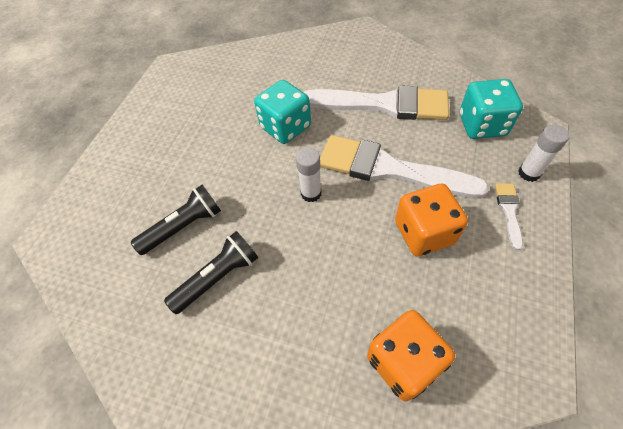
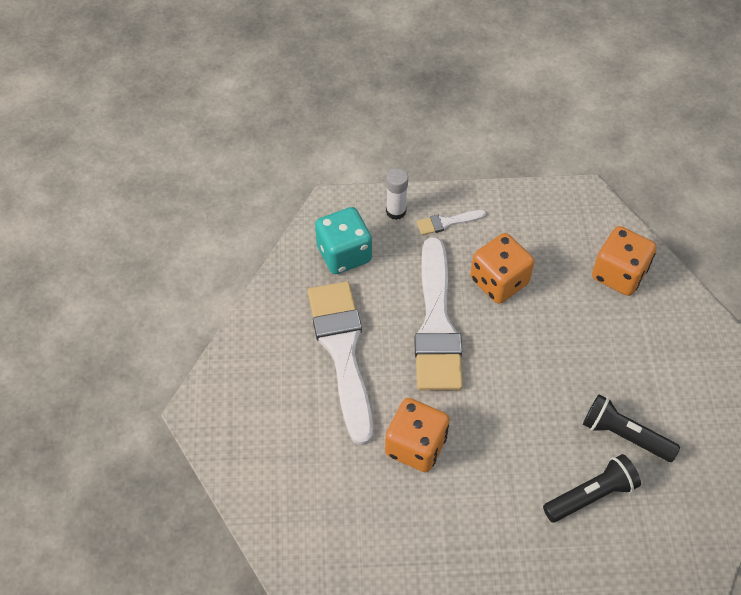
camera: 115 degrees left, 0 degrees up
black flashlight [131,185,221,255] -> black flashlight turned 120 degrees clockwise [543,454,641,522]
turquoise dice [254,80,311,144] -> orange dice [385,398,450,472]
white glue stick [296,148,321,202] -> none

